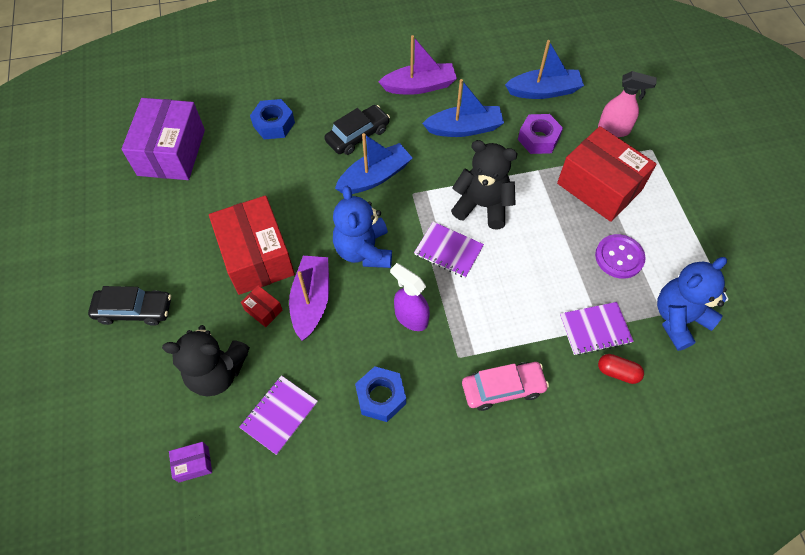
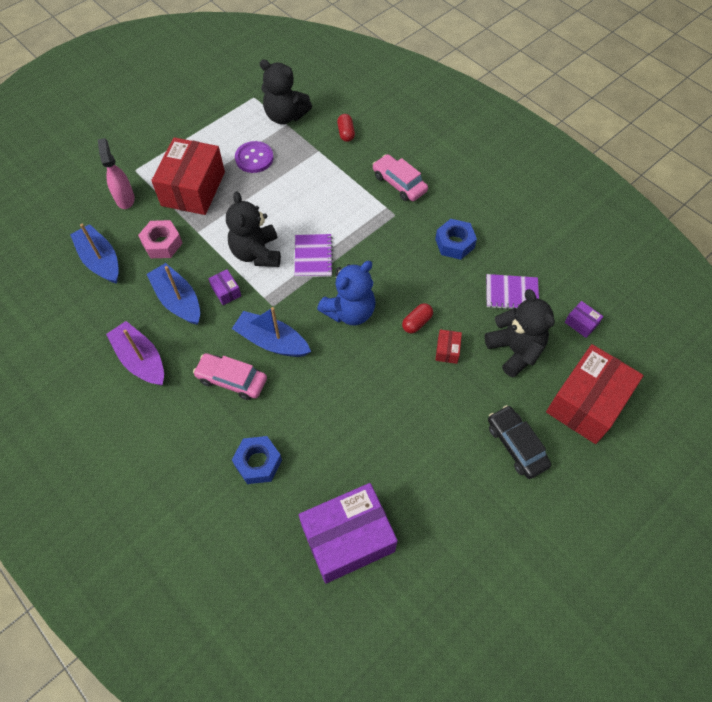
camera: 120 degrees left, 0 degrees up
red box [209,195,295,295] -> red box moved to [546,344,644,444]
purple boat [289,256,329,341] -> red capsule [402,303,433,334]
black car [324,105,390,155] -> pink car [193,353,267,400]
purple spray bottle [390,263,430,331] -> none
purple nut [518,114,563,154] -> pink nut [138,220,183,258]
purple notebook [560,302,634,355] -> none
blue teddy bear [657,257,727,351] -> black teddy bear [260,59,312,124]
none -> purple box [209,269,241,305]

